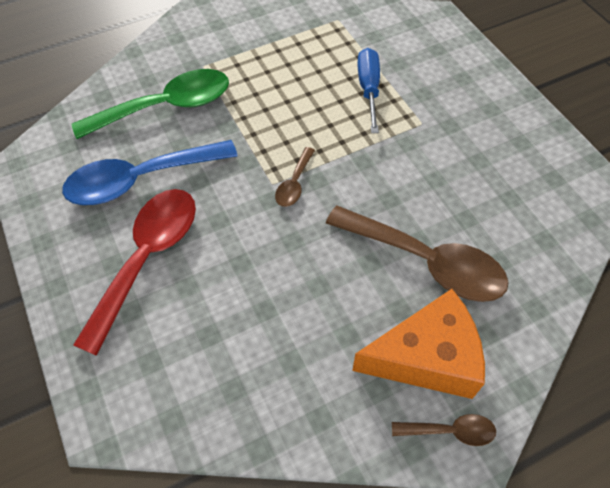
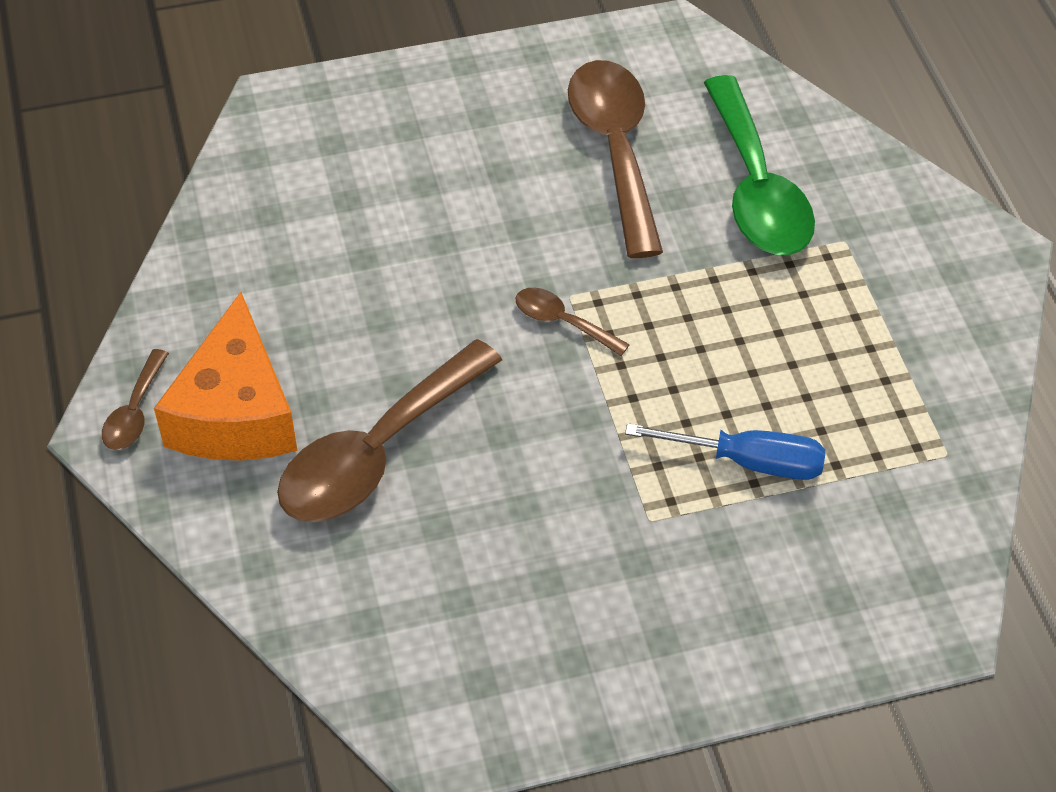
camera: 100 degrees right, 5 degrees down
blue spoon [62,140,238,205] -> brown spoon [568,60,663,258]
red spoon [73,189,196,356] -> none

